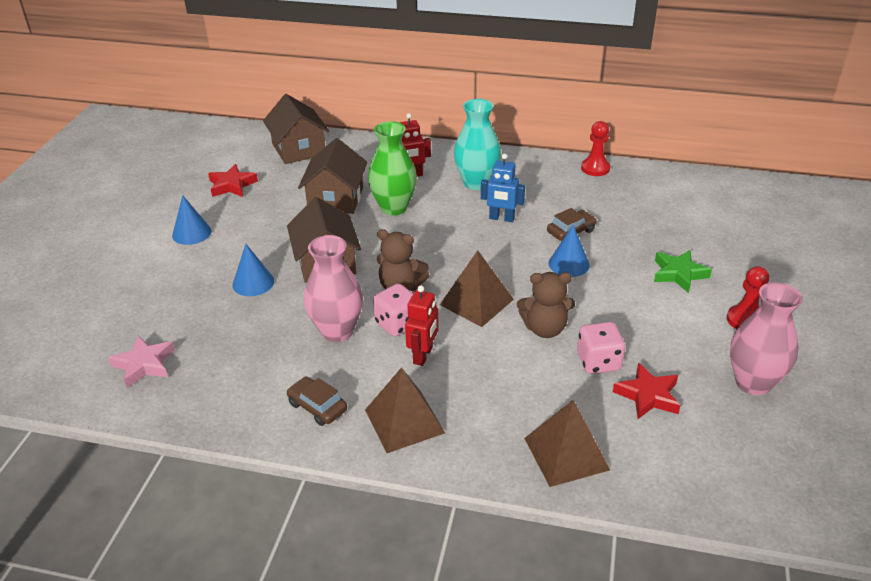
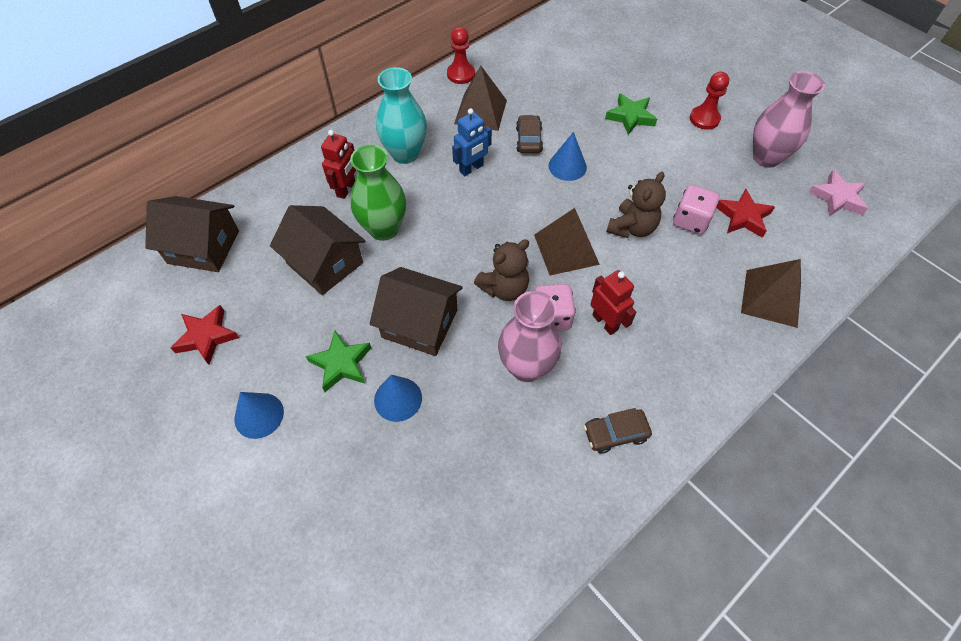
camera: 55 degrees left, 20 degrees up
pink star [108,335,175,388] -> pink star moved to [808,170,868,217]
brown pyramid [365,367,445,453] -> brown pyramid moved to [454,66,507,131]
none -> green star [306,330,371,392]

